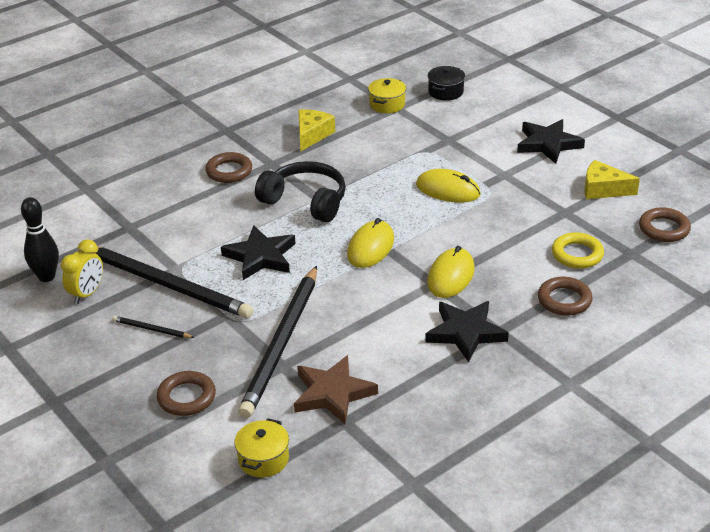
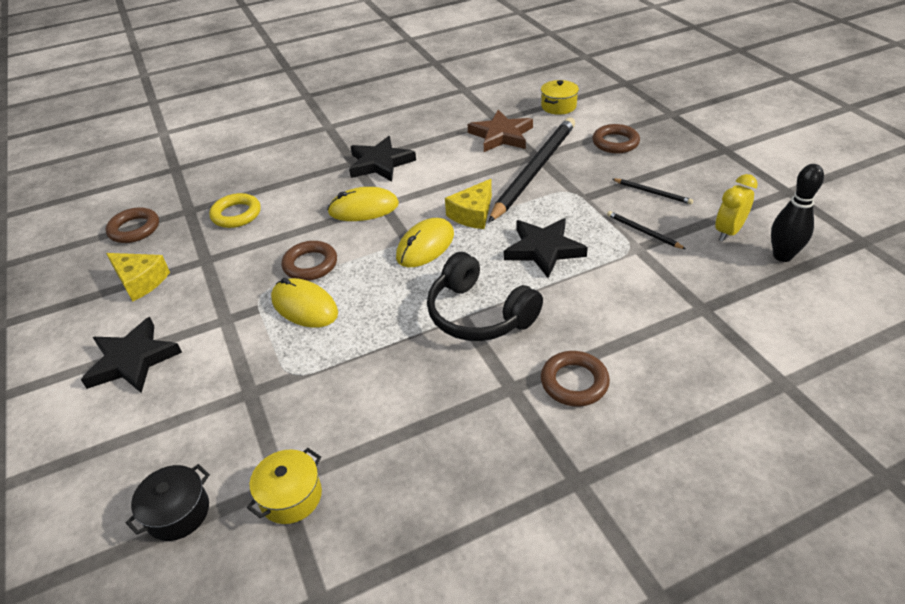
camera: 165 degrees left, 5 degrees up
black pencil [92,247,253,318] -> black pencil [607,211,686,249], size x0.41
yellow cheese [298,109,335,151] -> yellow cheese moved to [445,179,492,229]
yellow mouse [427,246,475,298] -> yellow mouse turned 45 degrees clockwise [327,187,399,221]
brown ring [538,277,593,316] -> brown ring moved to [281,241,337,281]

